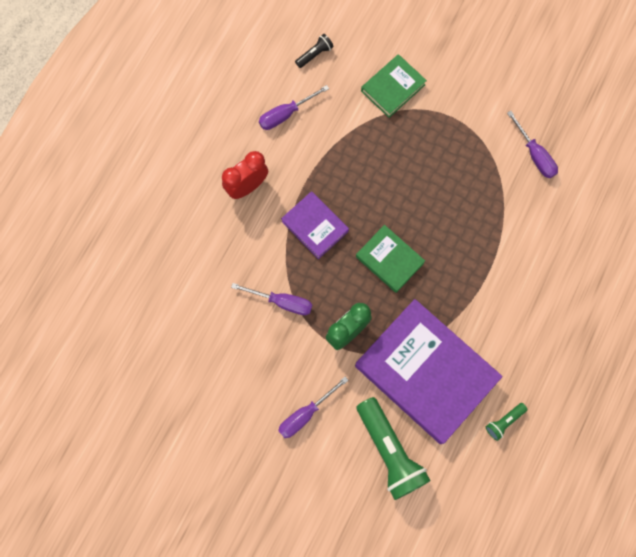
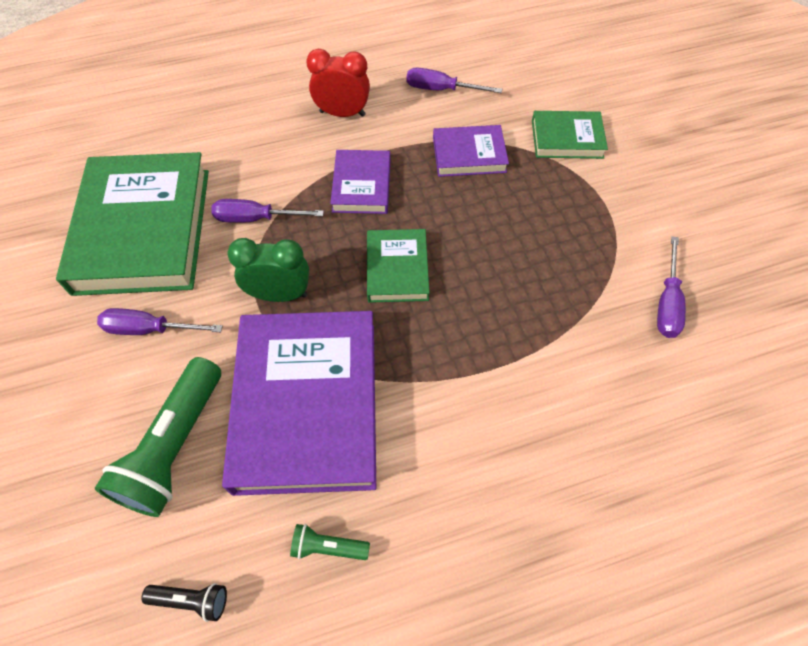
camera: 45 degrees right, 15 degrees down
purple screwdriver [231,283,312,315] -> purple screwdriver turned 120 degrees clockwise [211,199,324,223]
black flashlight [295,34,334,68] -> black flashlight moved to [141,583,227,622]
none -> green book [56,152,209,296]
none -> purple book [433,125,509,177]

